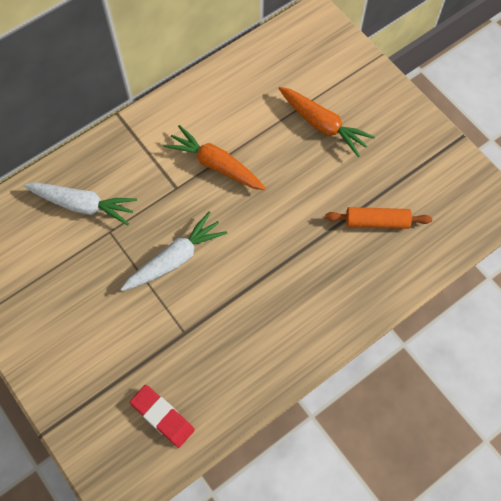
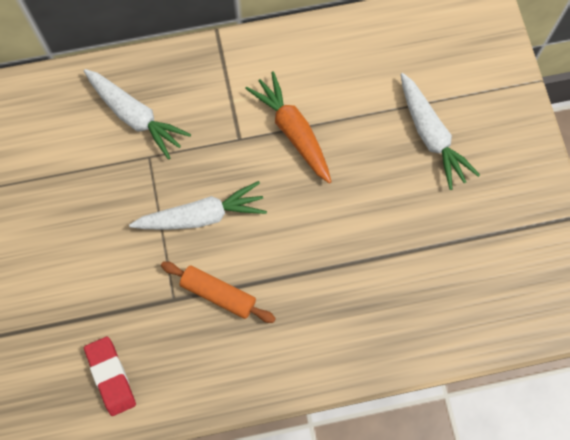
camera: 25 degrees right, 5 degrees up
orange carrot [278,87,375,157] -> white carrot [401,73,480,190]
orange rolling pin [325,207,432,229] -> orange rolling pin moved to [161,262,276,323]

